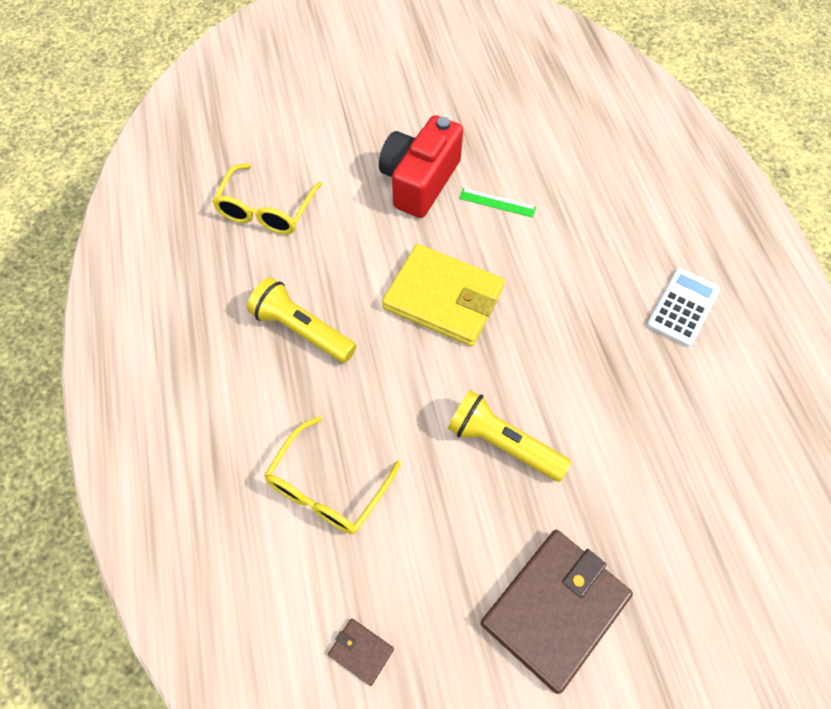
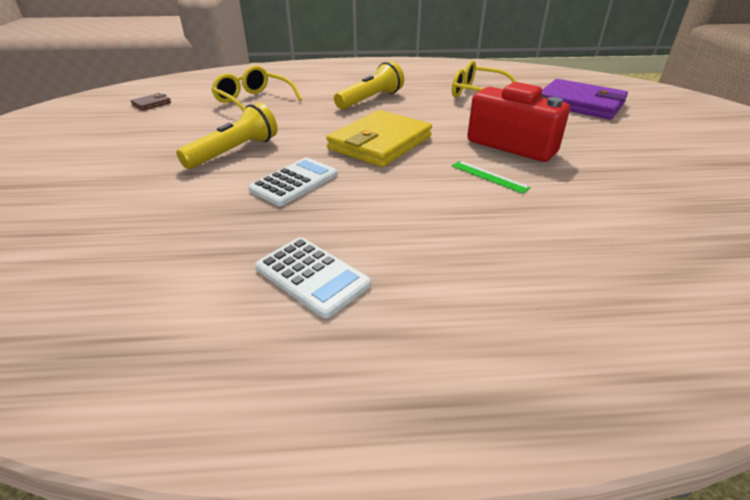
camera: 100 degrees right, 25 degrees down
green ruler [459,188,536,218] -> green ruler turned 75 degrees counterclockwise [452,161,531,194]
brown wallet [481,530,633,694] -> none
none -> white calculator [248,158,337,206]
none -> purple wallet [542,79,628,119]

